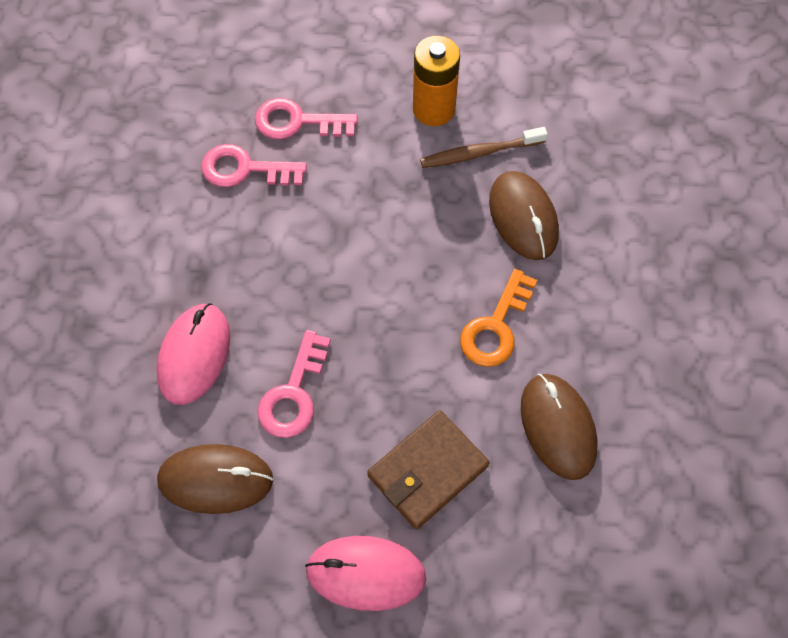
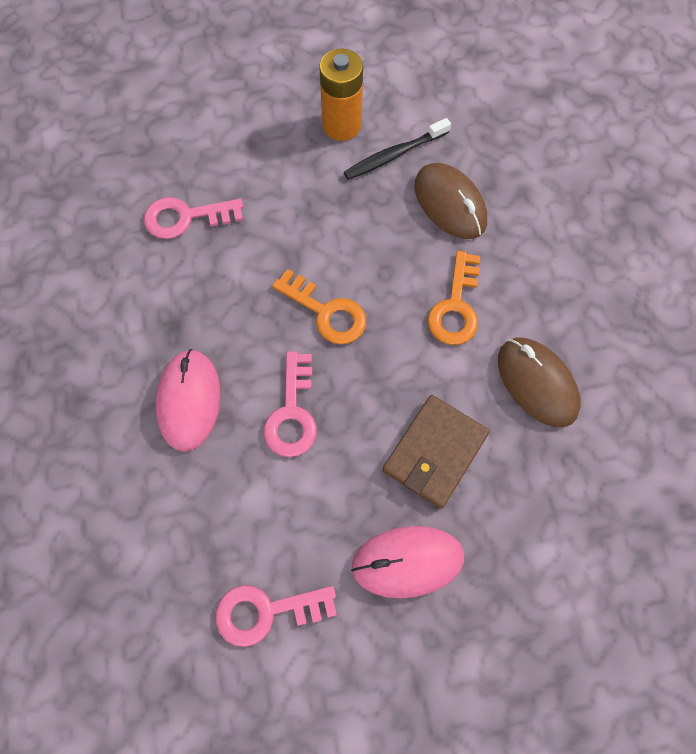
camera: 15 degrees left, 5 degrees up
brown mouse [157,444,273,514] -> none
pink key [255,98,358,139] -> pink key moved to [216,585,337,647]
brown toothbrush [420,127,548,168] -> black toothbrush [344,118,451,180]
none -> orange key [272,269,366,344]

